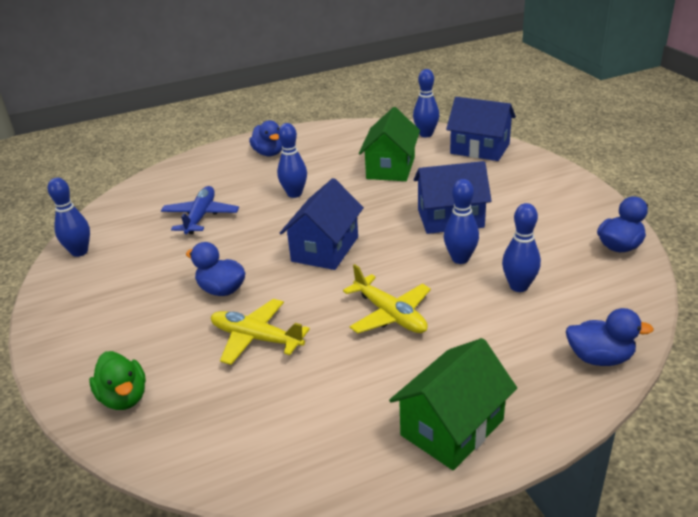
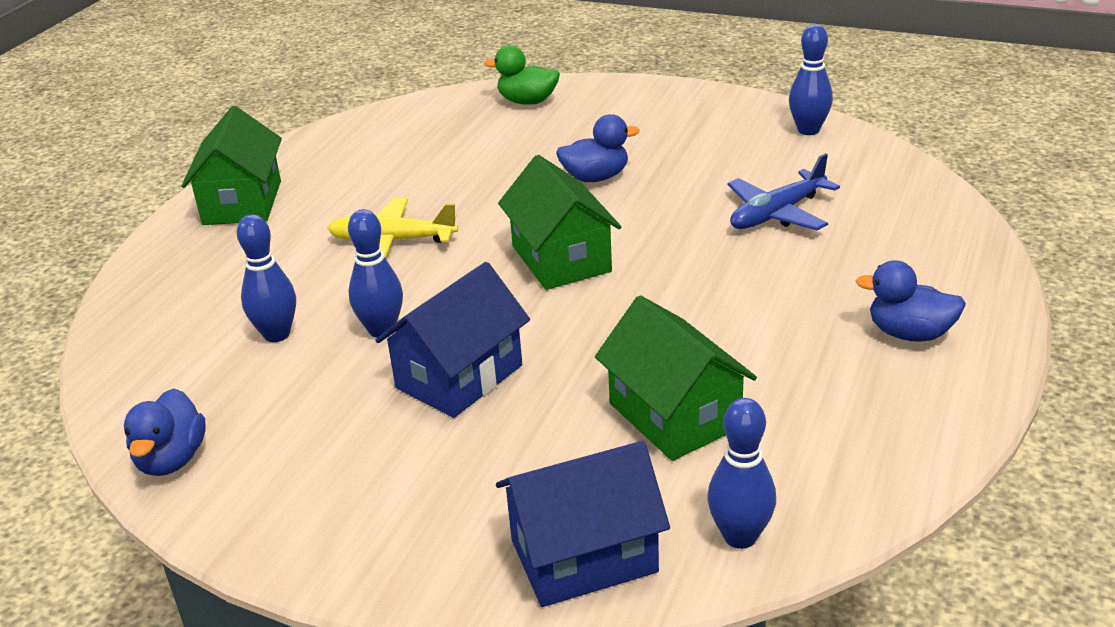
camera: 135 degrees right, 0 degrees up
blue plane [161,186,239,234] -> blue plane turned 90 degrees clockwise [727,153,840,230]
yellow plane [211,299,310,365] -> none
blue bowling pin [277,123,307,198] -> none
blue house [280,178,364,270] -> green house [498,155,621,290]
blue duck [566,308,654,366] -> none

